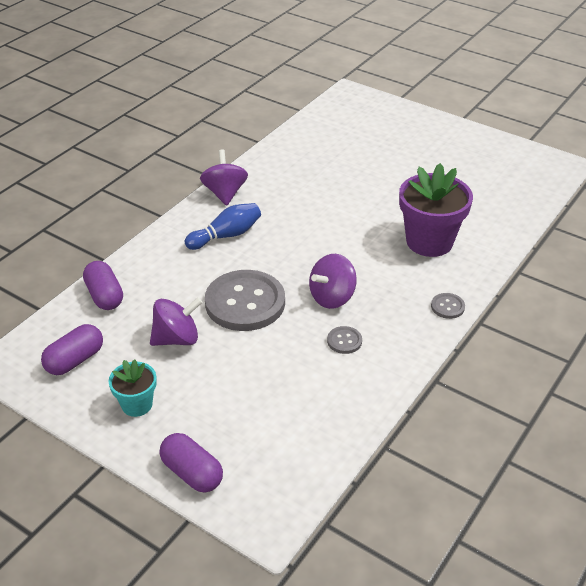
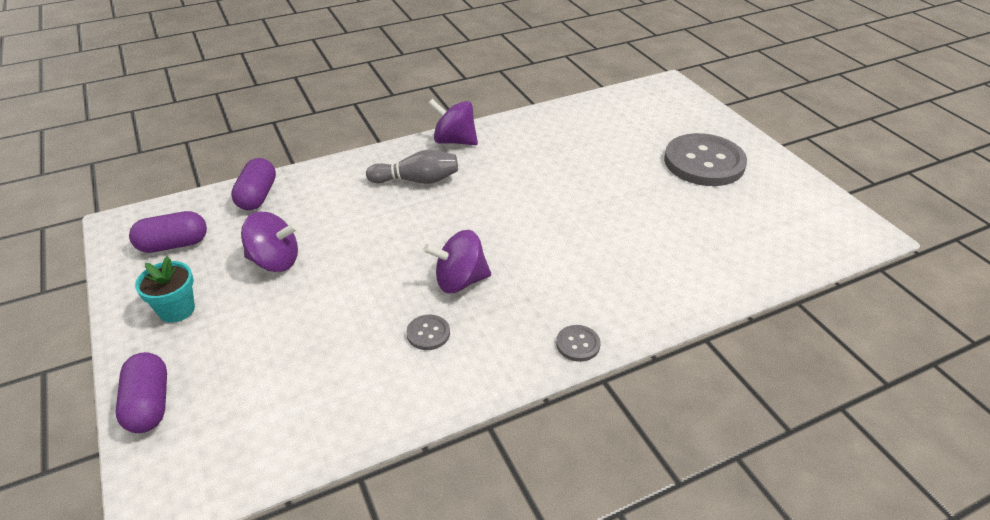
camera: 30 degrees right, 0 degrees up
blue bowling pin [185,203,261,250] -> grey bowling pin [366,150,458,184]
purple spinning top [200,150,248,206] -> purple spinning top turned 90 degrees counterclockwise [428,99,478,145]
grey button [205,270,285,331] -> grey button moved to [664,133,747,186]
purple flower pot [399,163,473,257] -> none

